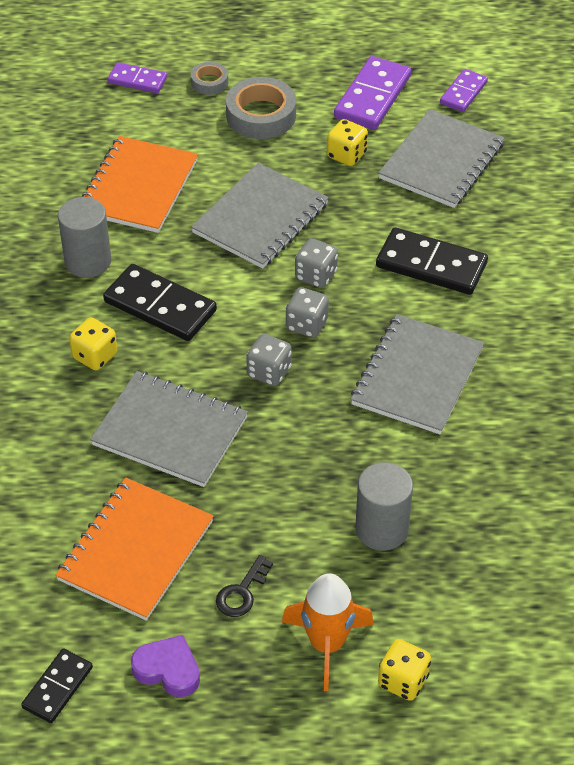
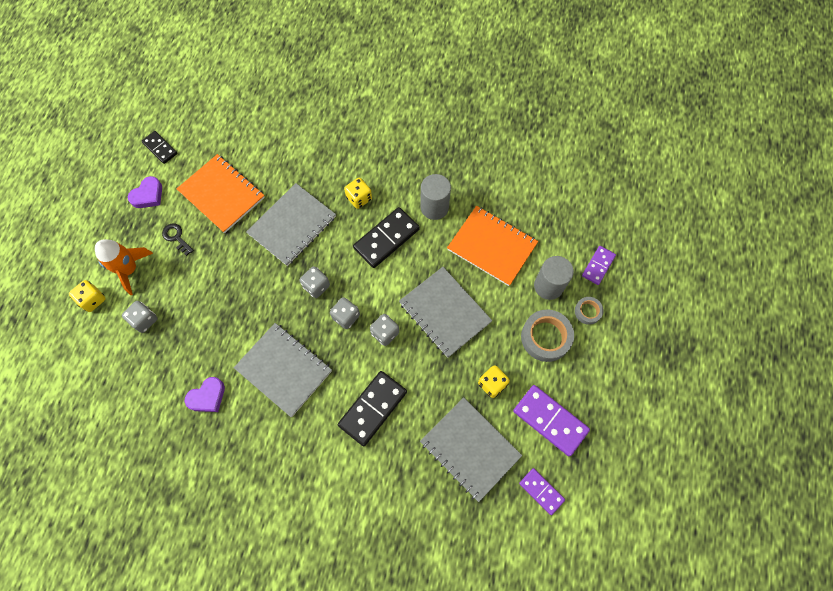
camera: 105 degrees right, 20 degrees up
grey cylinder [355,462,413,551] -> grey cylinder moved to [534,256,574,300]
none -> grey dice [122,301,158,333]
none -> purple heart [185,377,225,412]

